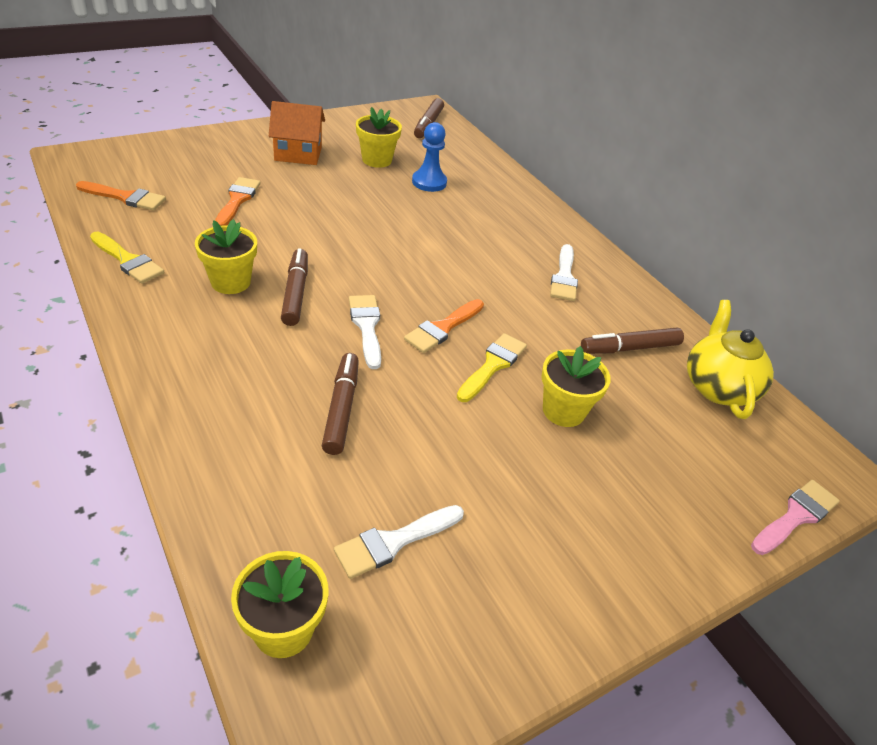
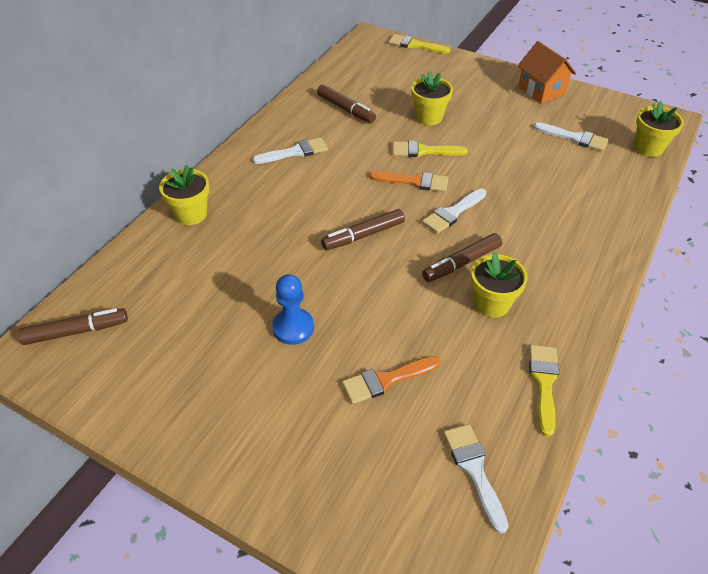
camera: 115 degrees left, 5 degrees up
orange brush [76,181,166,211] -> white brush [443,424,508,534]
orange house [269,101,325,165] -> orange house moved to [517,41,576,104]
brown marker [322,353,359,455] -> brown marker moved to [321,209,405,250]
yellow flower pot [356,107,402,168] -> yellow flower pot moved to [159,165,209,225]
blue pawn [412,122,447,192] -> blue pawn moved to [272,274,314,345]
yellow teapot [687,300,774,419] -> none
pink brush [751,480,840,555] -> yellow brush [388,34,450,53]

